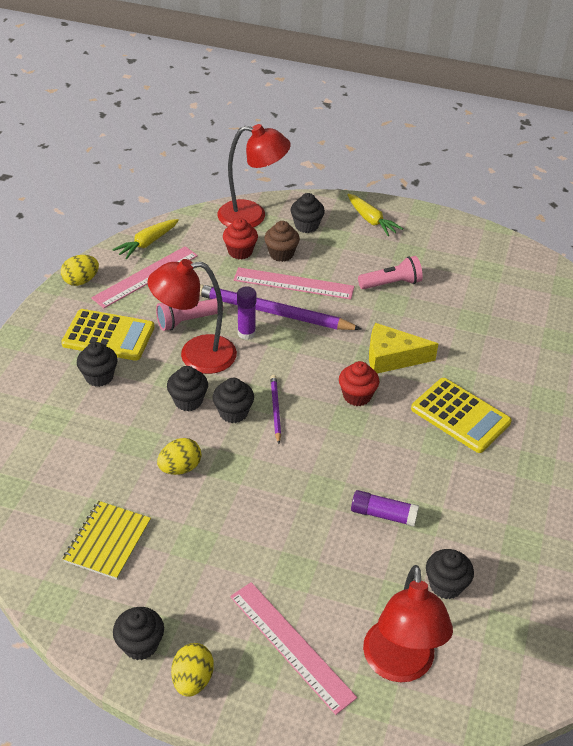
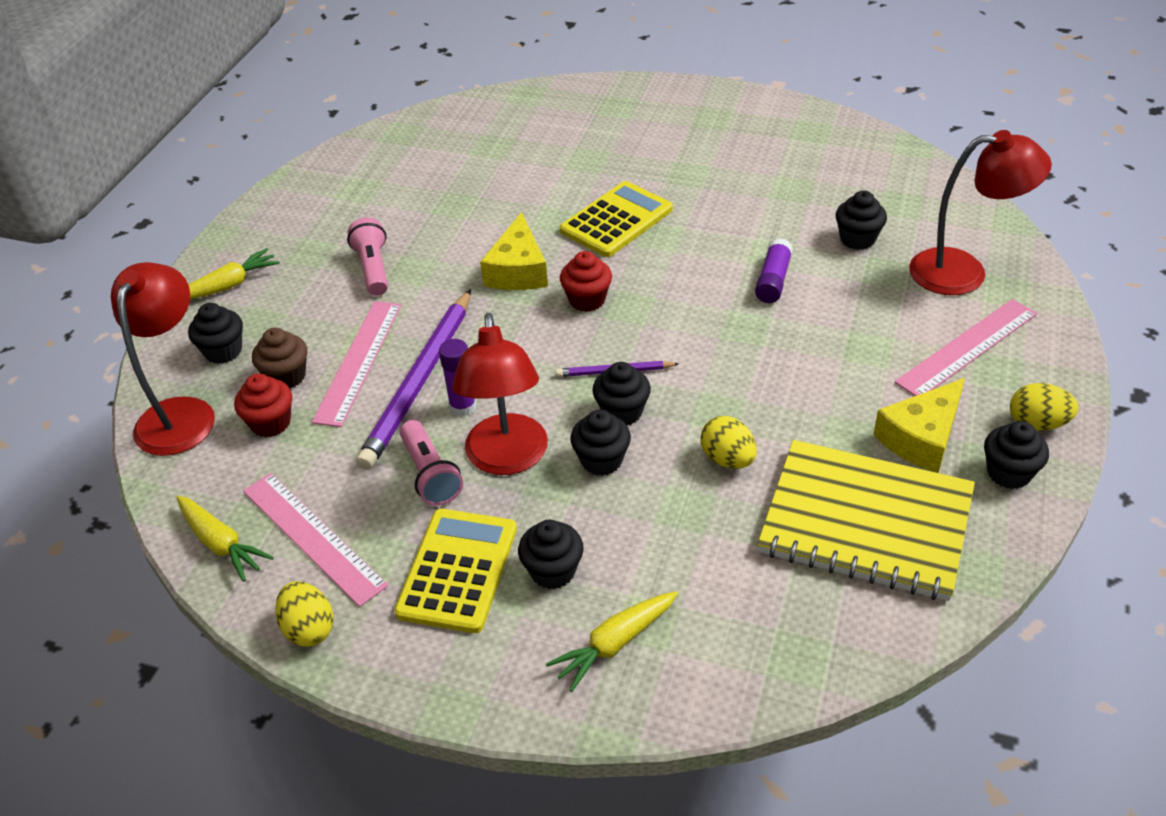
camera: 85 degrees left, 0 degrees up
yellow notebook [62,501,151,580] -> yellow notebook [757,440,975,601], size x1.80
none -> yellow carrot [546,591,678,692]
none -> yellow cheese [873,378,965,473]

